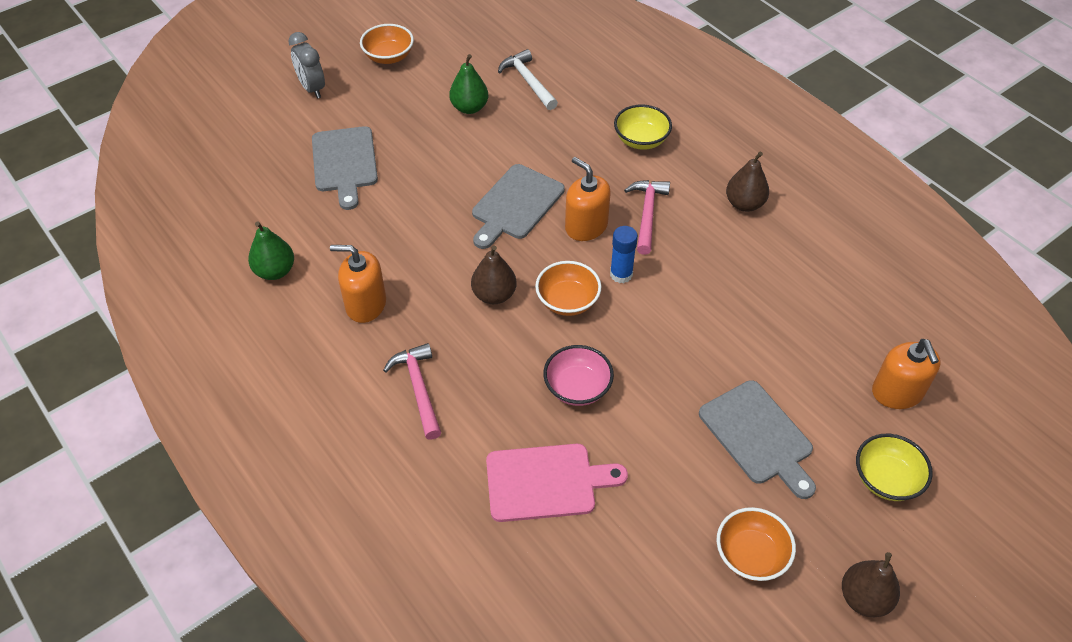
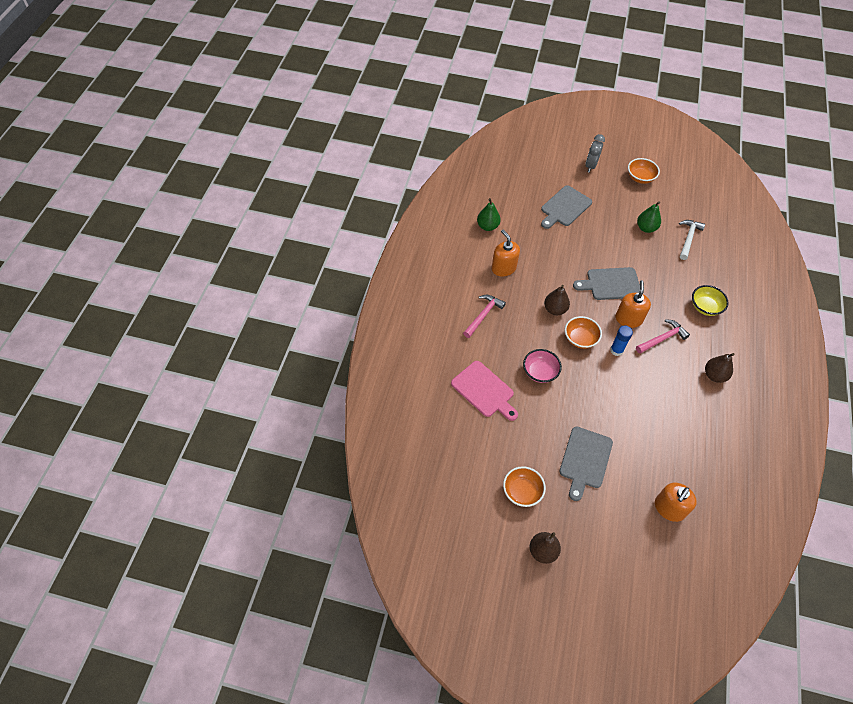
camera: 50 degrees right, 5 degrees up
yellow bowl [856,434,933,501] -> none

